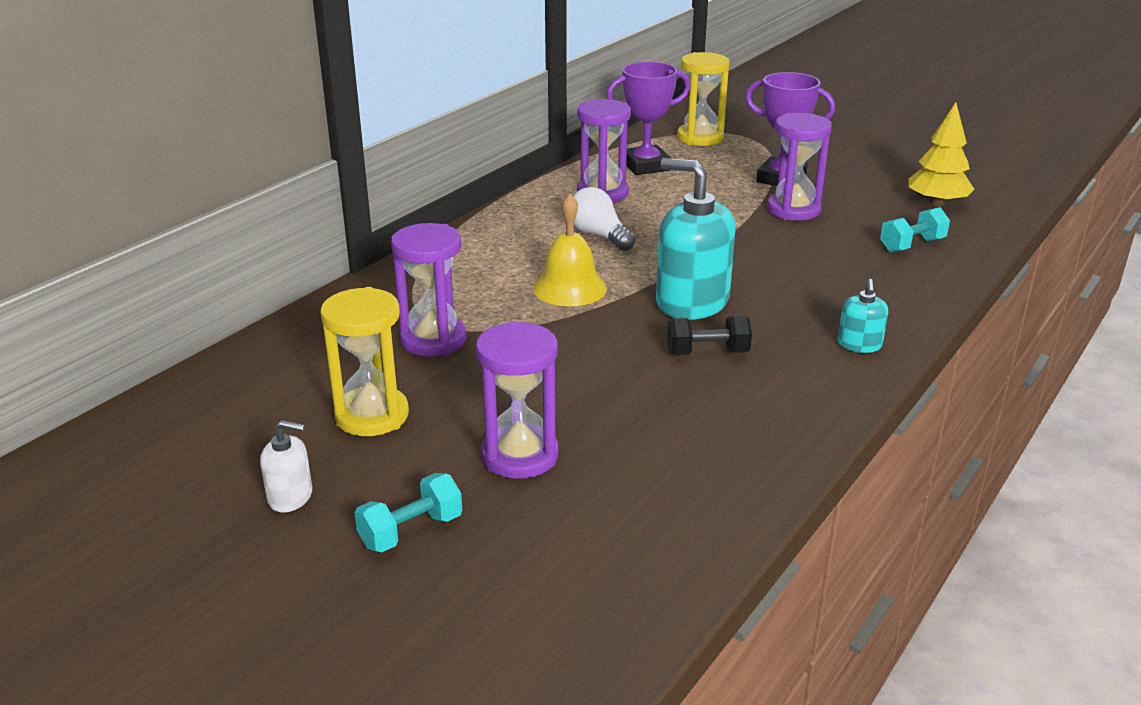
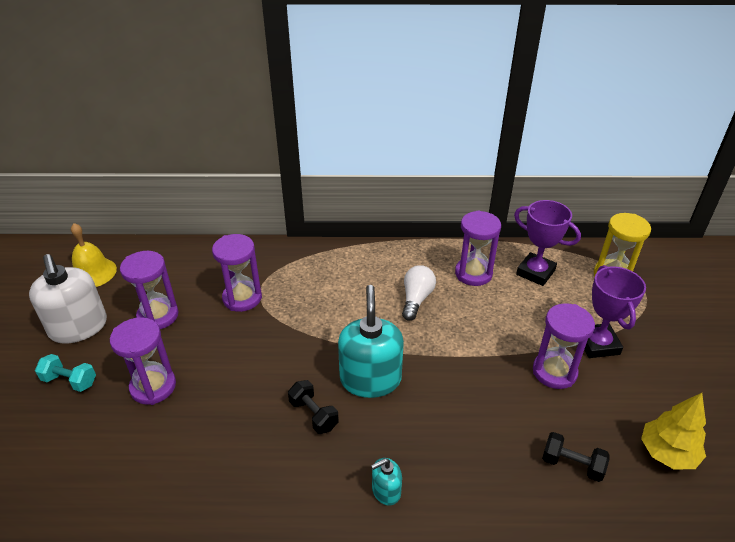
camera: 55 degrees right, 10 degrees up
white soap dispenser [260,420,312,512] -> white soap dispenser [29,254,107,344], size x2.09
yellow hourglass [320,287,409,436] -> purple hourglass [120,251,179,329]
yellow bell [533,194,607,307] -> yellow bell moved to [71,223,117,287]
turquoise dumbbell [880,207,950,252] -> black dumbbell [542,432,609,482]

